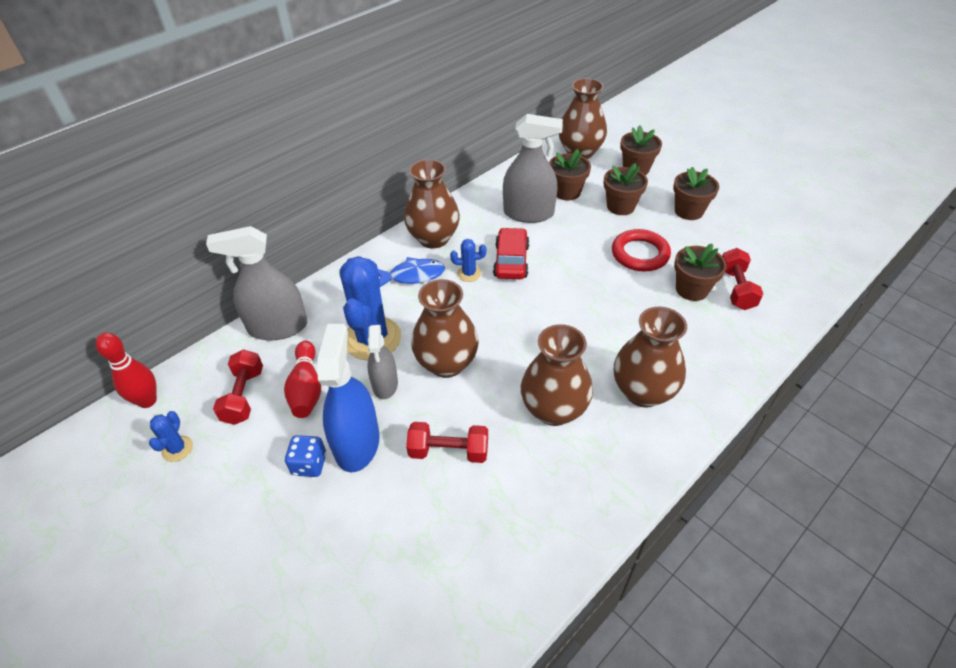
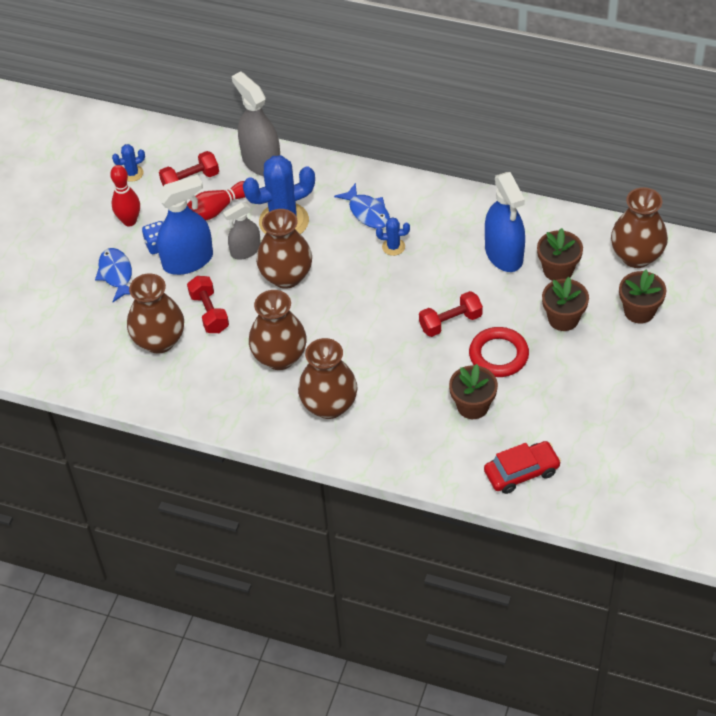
camera: 65 degrees right, 5 degrees up
red bowling pin [95,333,157,408] -> red bowling pin moved to [110,165,140,226]
brown vase [404,159,460,249] -> brown vase moved to [127,273,184,354]
blue cactus [450,239,486,282] -> blue cactus turned 60 degrees counterclockwise [376,217,410,256]
red car [493,227,529,279] -> red car moved to [484,441,561,494]
grey spray bottle [503,114,563,223] -> blue spray bottle [485,172,525,272]
brown flower pot [673,167,719,220] -> none
red dumbbell [722,248,763,310] -> red dumbbell moved to [419,291,483,337]
none -> blue fish [95,248,132,302]

